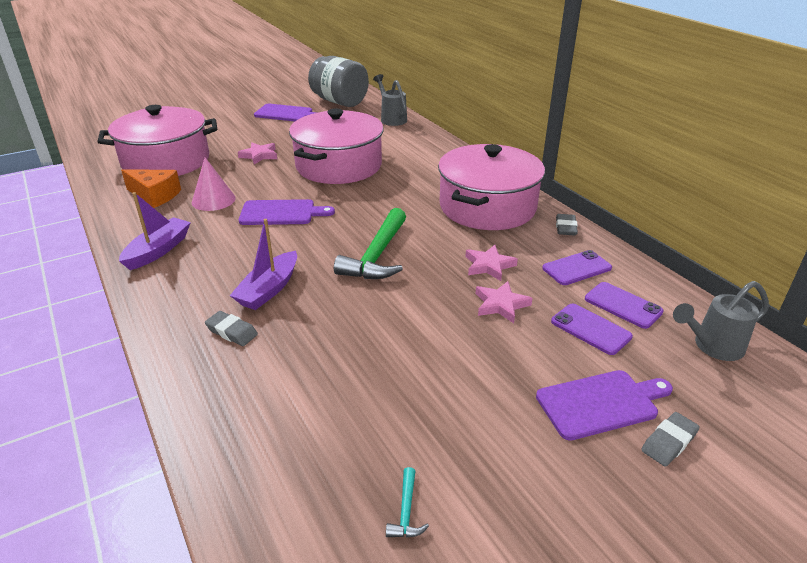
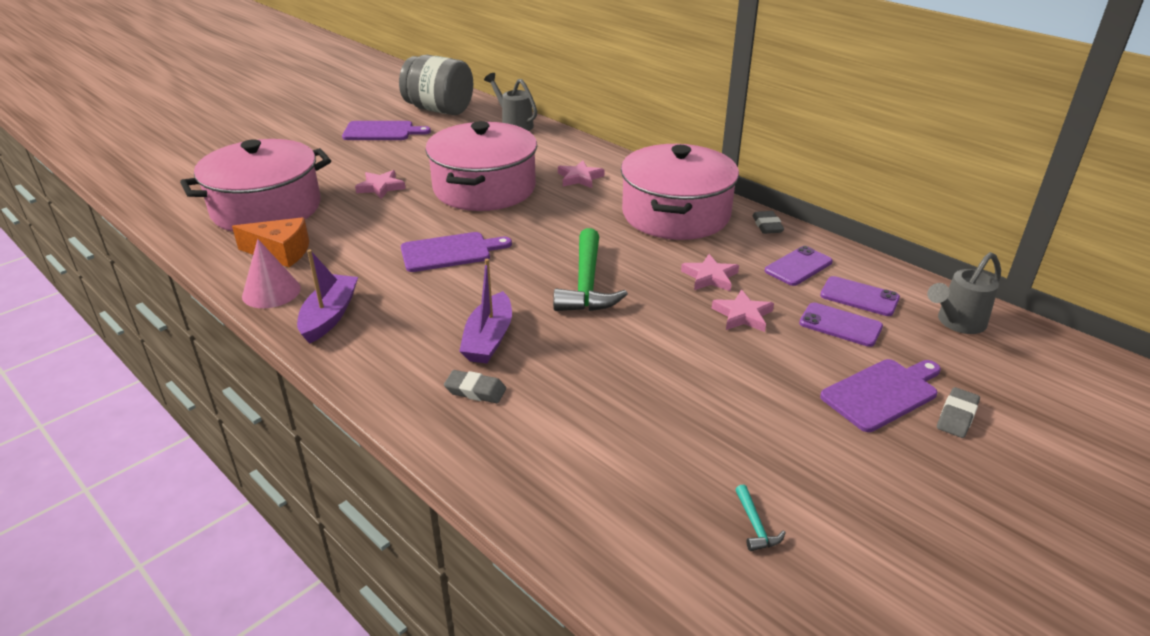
camera: 15 degrees left, 0 degrees up
pink cone [192,157,236,211] -> pink cone moved to [242,239,301,308]
none -> pink star [558,161,604,188]

